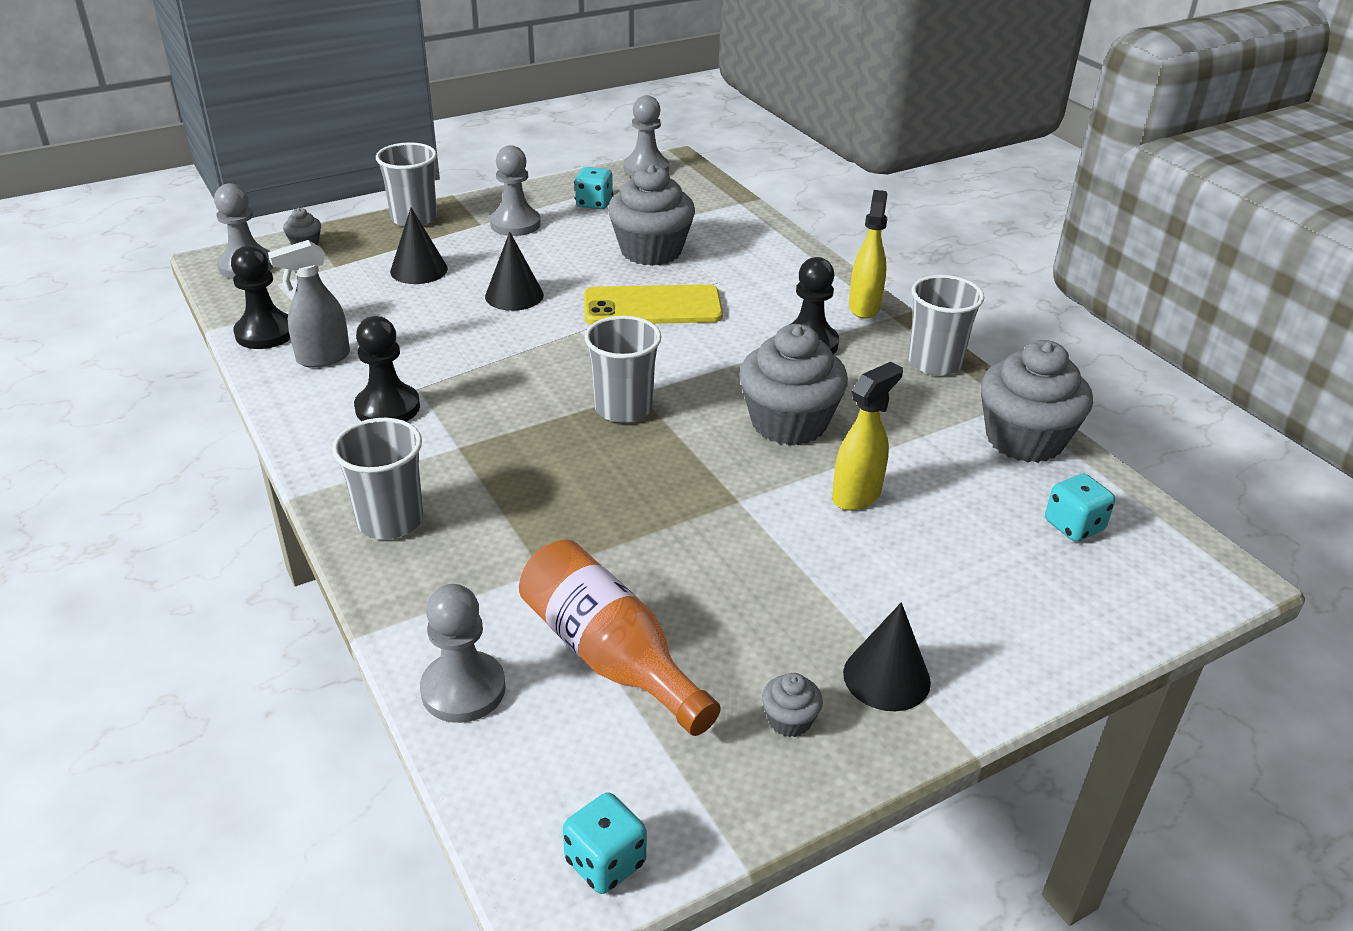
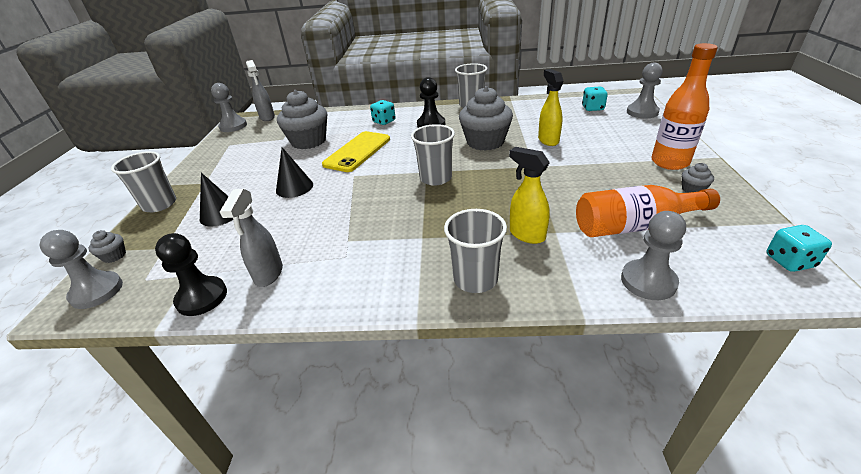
camera: 55 degrees left, 0 degrees up
black pawn [354,316,420,422] -> none
grey pawn [490,145,541,236] -> grey pawn moved to [627,63,663,118]
turquoise dice [575,167,613,209] -> turquoise dice moved to [370,100,396,125]
black cone [843,602,931,711] -> orange bottle [651,43,718,170]
yellow spray bottle [849,190,887,318] -> yellow spray bottle moved to [509,147,550,244]
grey cupcake [981,340,1093,463] -> none
none -> grey spray bottle [246,60,275,121]

